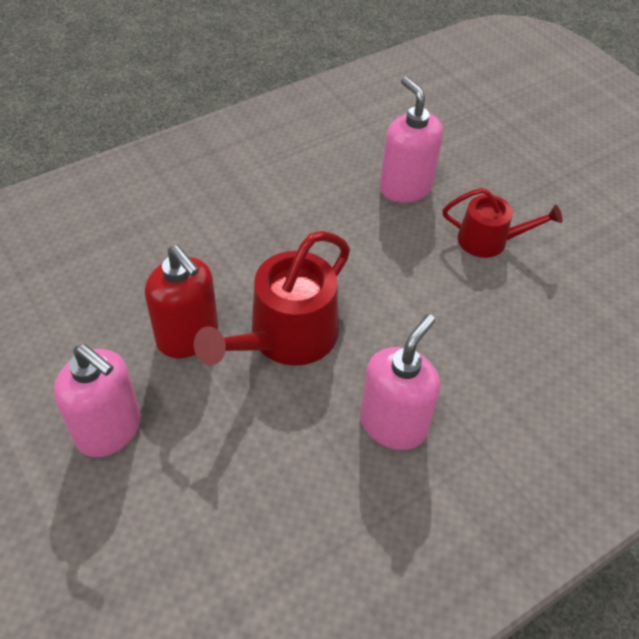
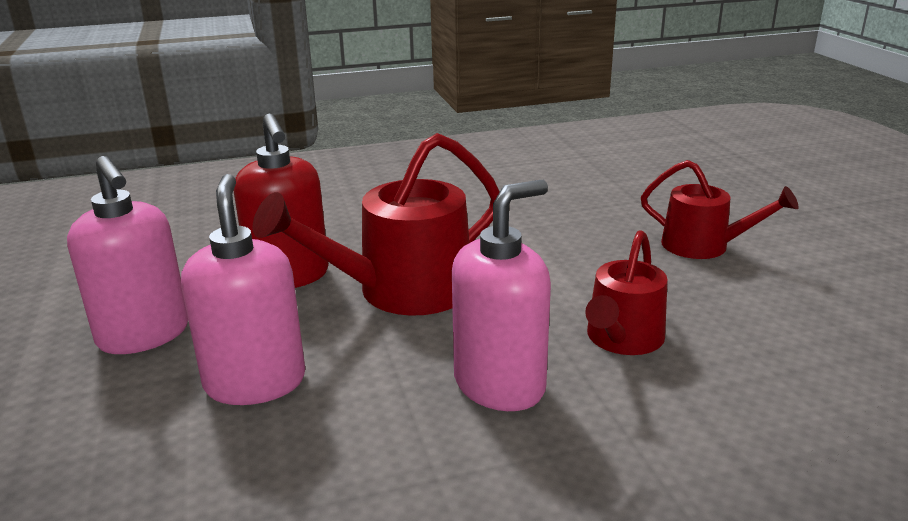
camera: 20 degrees right, 25 degrees down
pink soap dispenser [380,76,443,203] -> pink soap dispenser moved to [181,174,305,405]
none -> red watering can [585,230,668,355]

